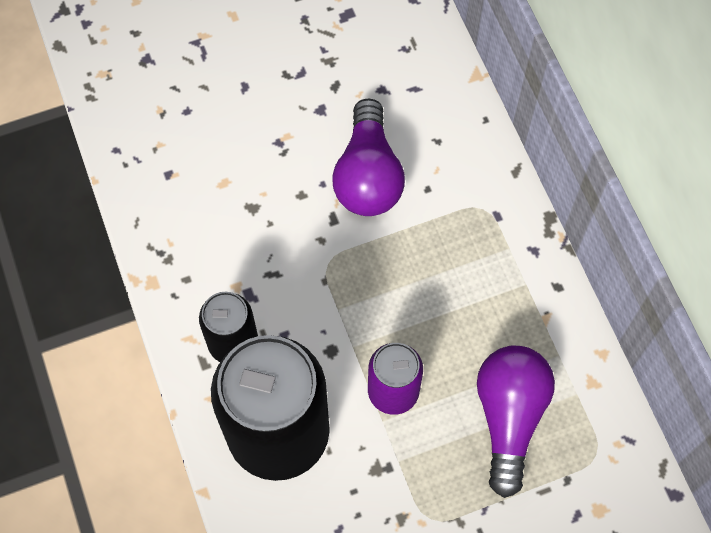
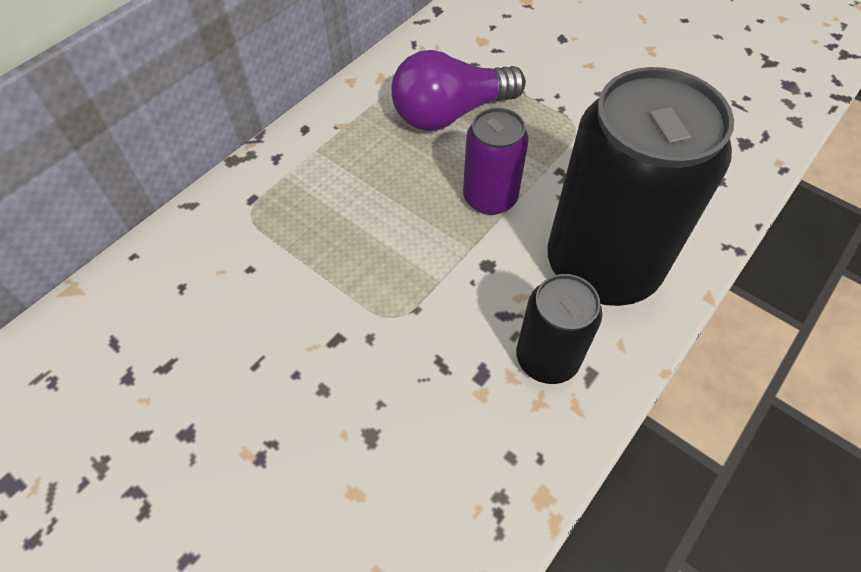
camera: 120 degrees left, 10 degrees down
purple light bulb [332,98,405,216] -> none

